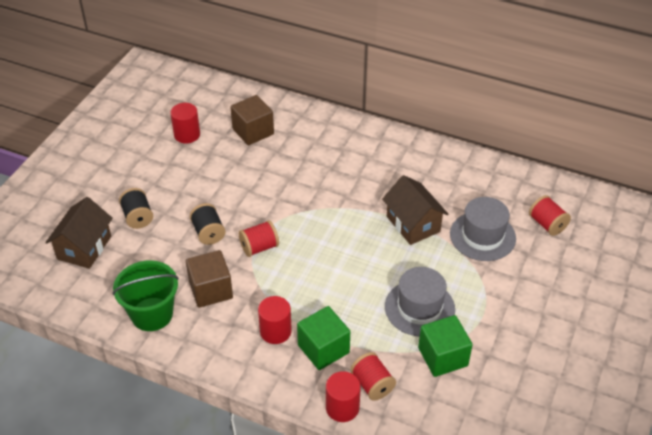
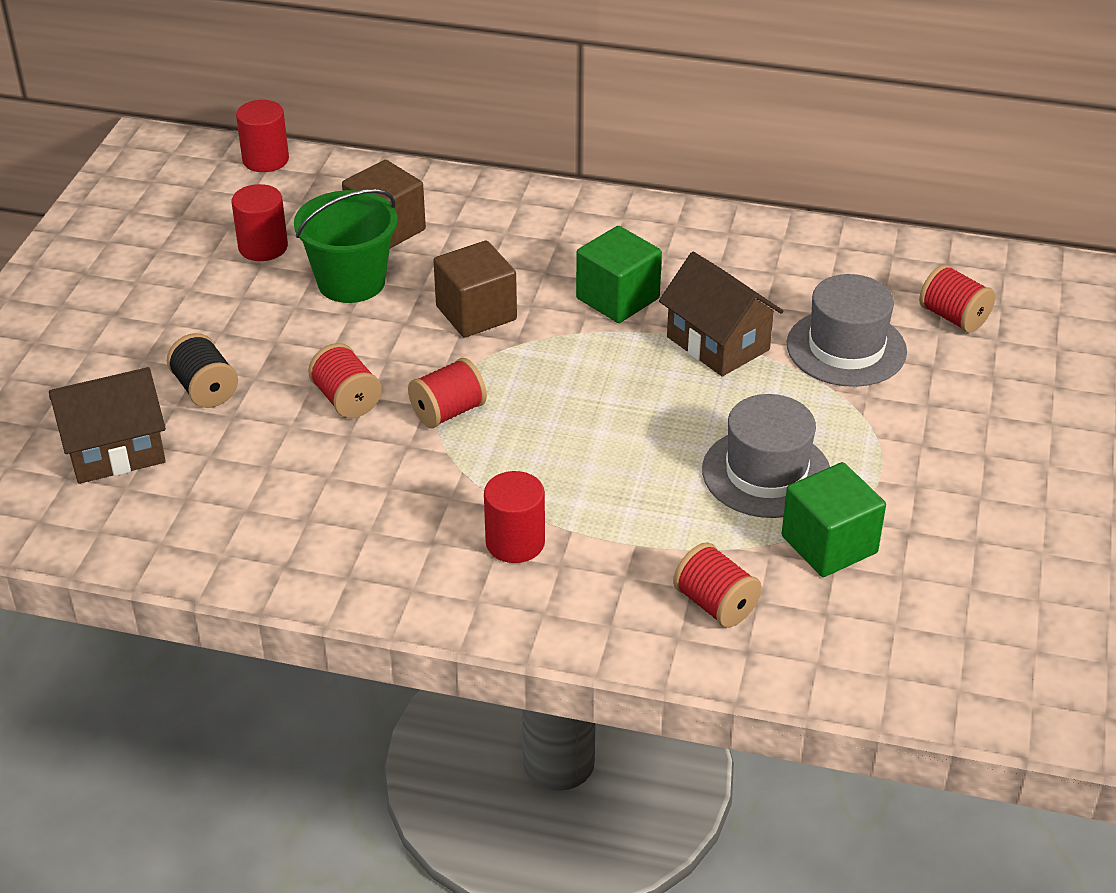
camera: 10 degrees left, 5 degrees down
brown house [45,197,113,269] -> brown house turned 60 degrees clockwise [49,367,166,484]
green bucket [112,261,179,331] -> green bucket moved to [294,189,398,303]
brown cube [186,250,233,308] -> brown cube moved to [433,241,517,338]
black spool [190,203,226,245] -> red spool [308,343,382,418]
green cube [297,306,350,370] -> green cube moved to [576,226,662,323]
red cylinder [326,371,361,422] -> red cylinder moved to [236,100,289,172]

